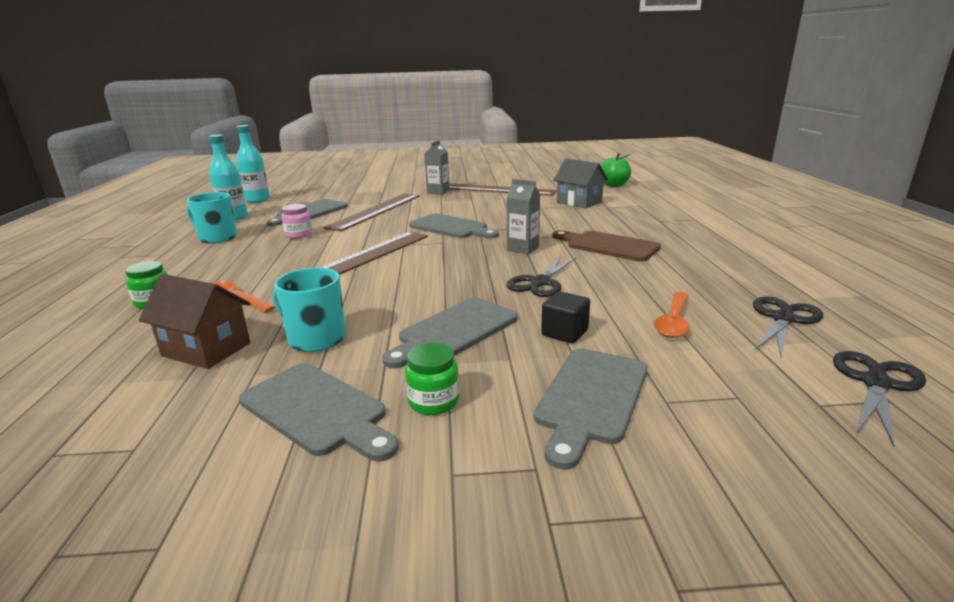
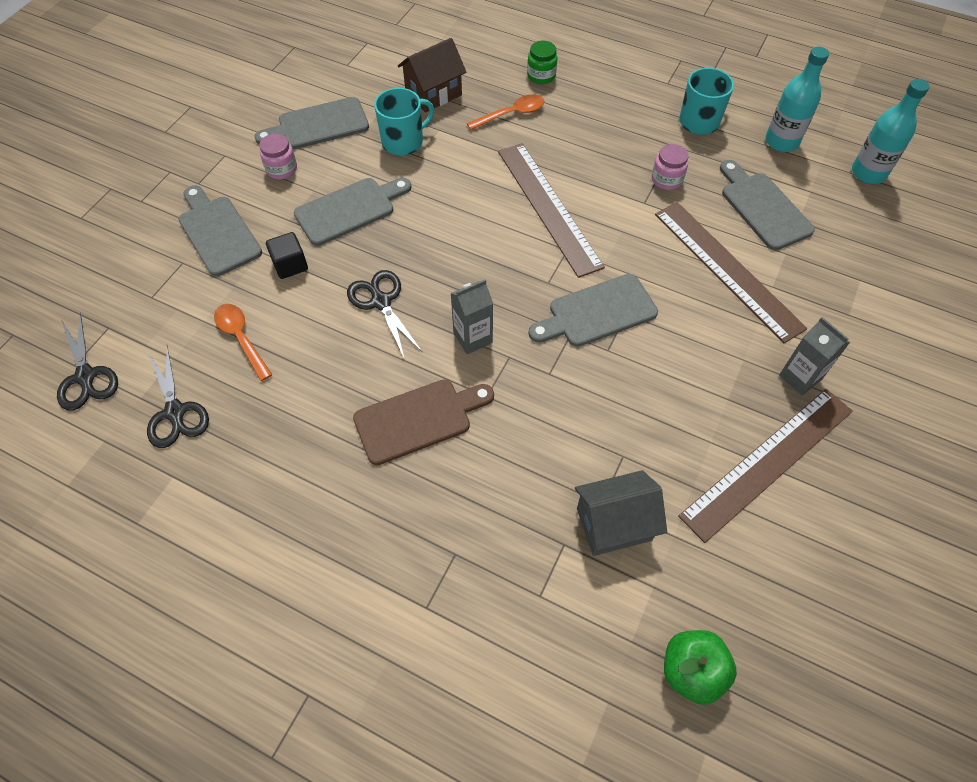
camera: 120 degrees right, 35 degrees up
grey cutting board [382,298,518,368] -> grey cutting board turned 75 degrees clockwise [294,178,411,246]
green jar [405,343,459,415] -> pink jar [259,134,297,179]

